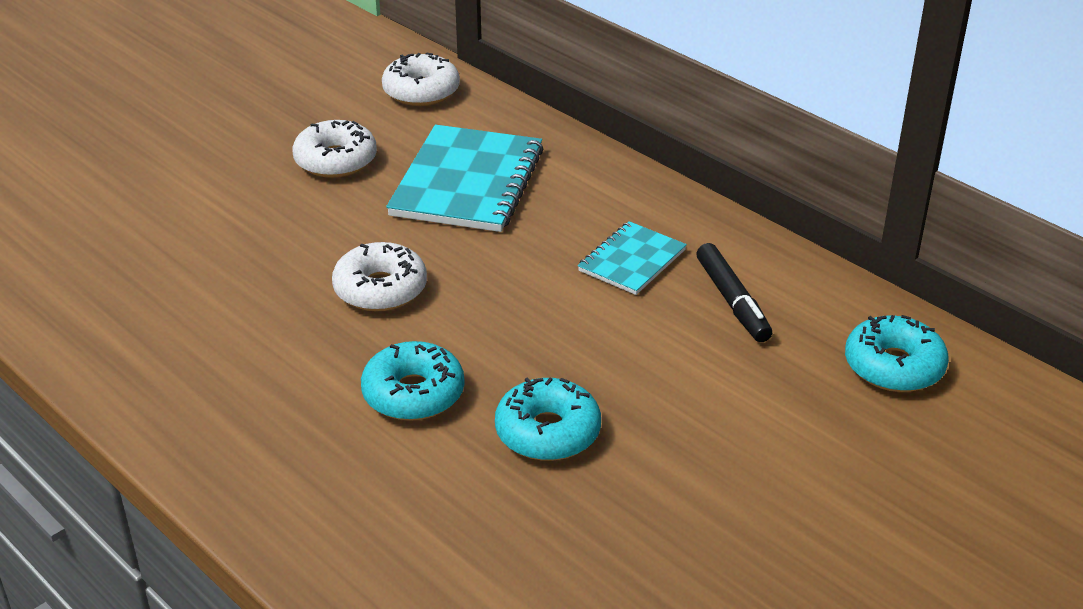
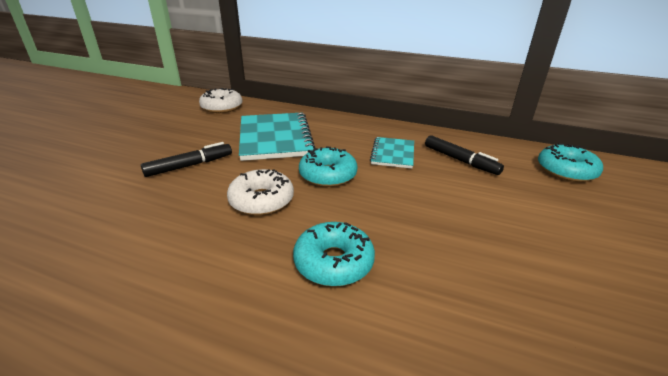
camera: 25 degrees left, 5 degrees down
white donut [293,120,377,178] -> none
turquoise donut [495,377,601,461] -> turquoise donut moved to [299,147,357,187]
none -> black marker [141,142,232,177]

